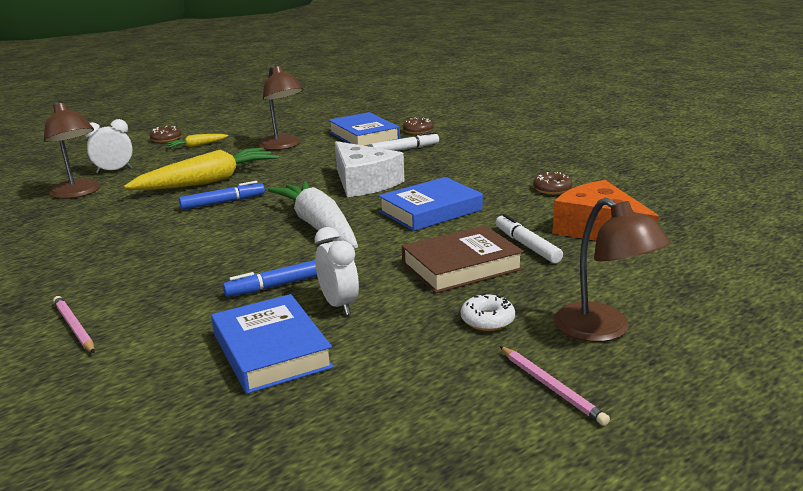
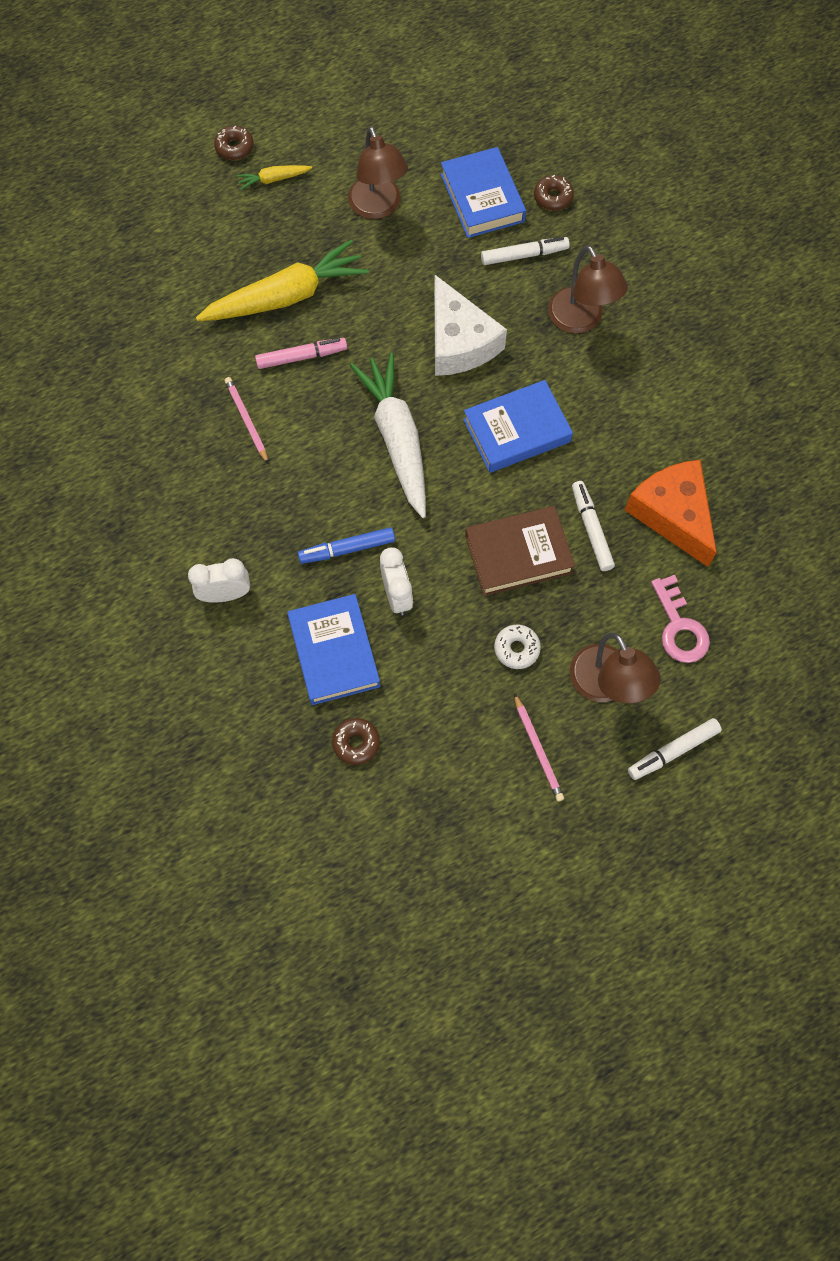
camera: 10 degrees right, 45 degrees up
brown lamp [44,102,100,199] -> brown lamp moved to [548,245,628,333]
pink pencil [53,296,95,353] -> pink pencil moved to [225,377,268,463]
white clock [85,119,133,173] -> white clock moved to [188,558,250,603]
blue marker [179,181,265,210] -> pink marker [255,338,347,369]
brown donut [533,172,572,195] -> brown donut moved to [332,718,380,765]
none -> white marker [628,718,722,780]
none -> pink key [651,575,710,663]

